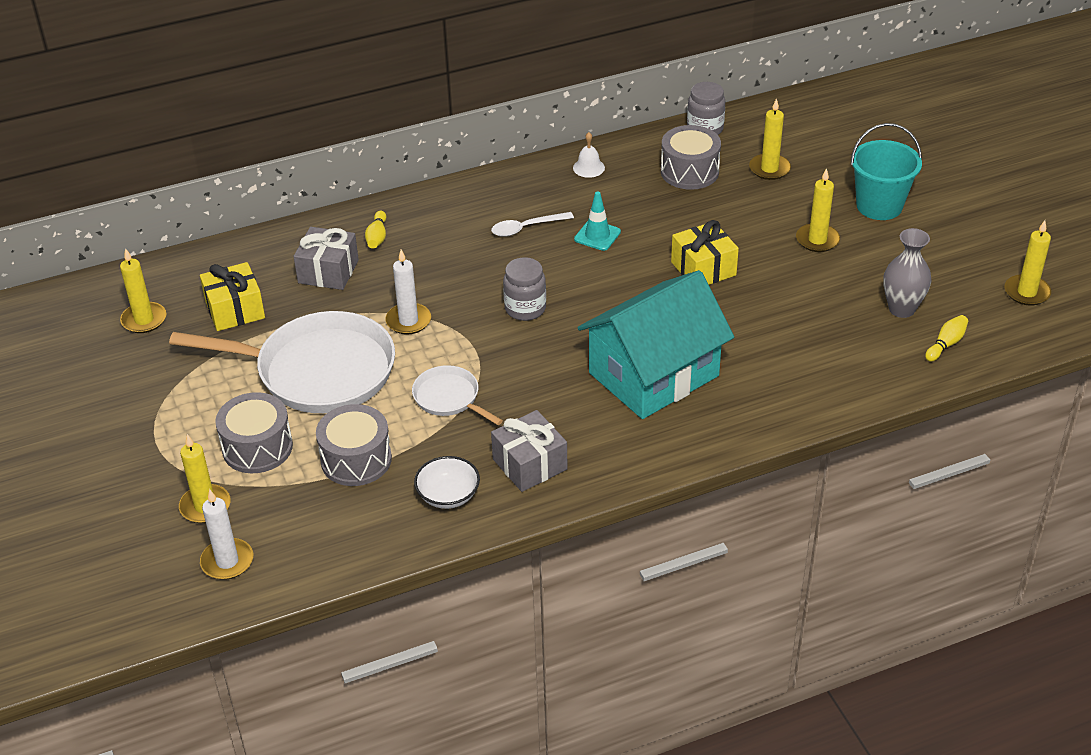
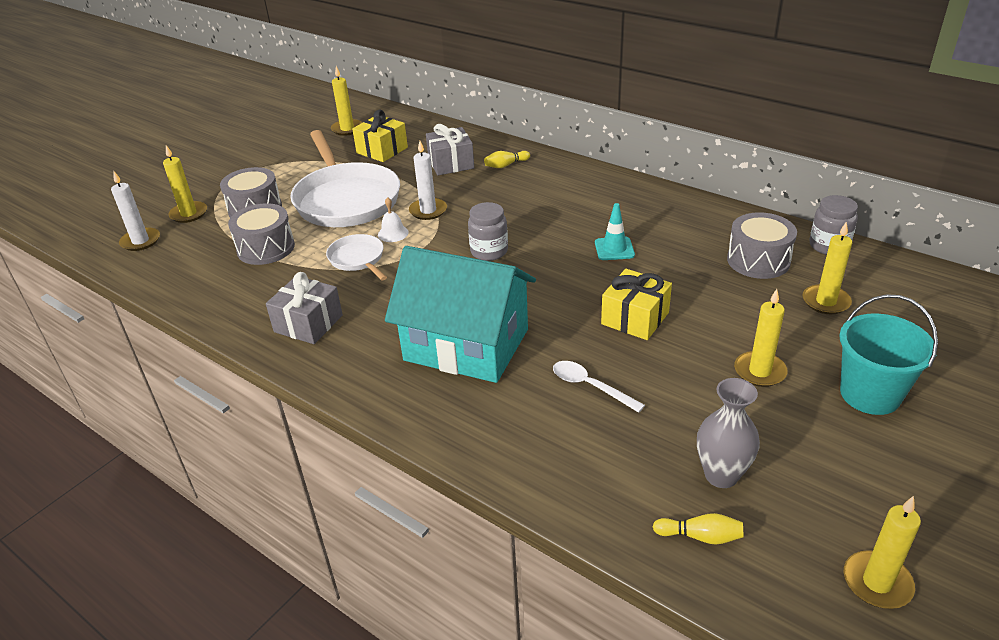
camera: 60 degrees right, 5 degrees down
white pan [412,365,503,425] -> white pan turned 45 degrees counterclockwise [326,234,387,281]
white bowl [414,456,480,509] -> none
white spoon [491,212,574,237] -> white spoon moved to [553,361,645,413]
white bell [573,132,605,178] -> white bell moved to [378,197,409,242]

